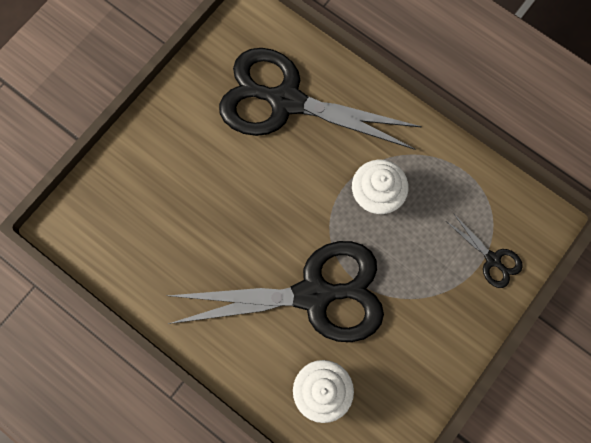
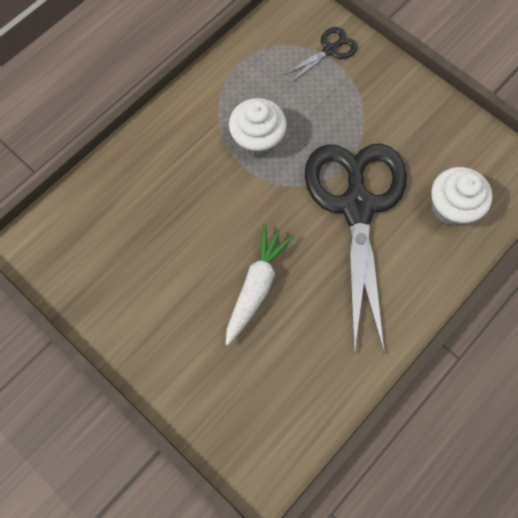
camera: 85 degrees left, 5 degrees down
black scissors [219,48,422,150] -> none
none -> white carrot [226,224,294,345]

